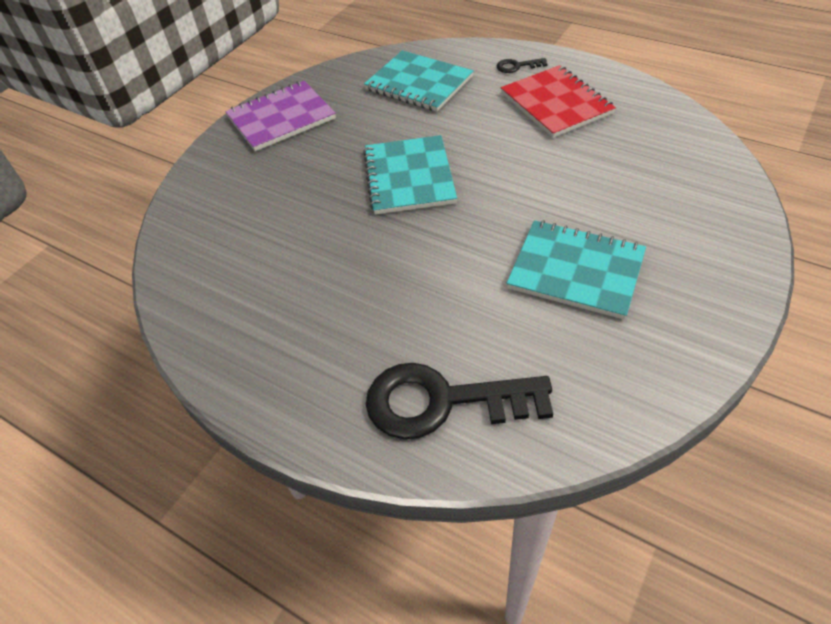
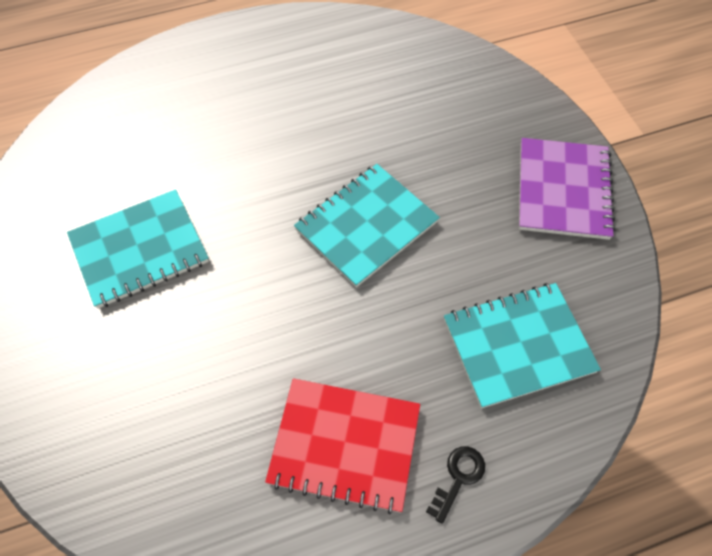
camera: 125 degrees right, 10 degrees up
turquoise notebook [363,135,457,214] -> turquoise notebook turned 75 degrees counterclockwise [294,164,440,288]
black key [366,363,553,439] -> none

